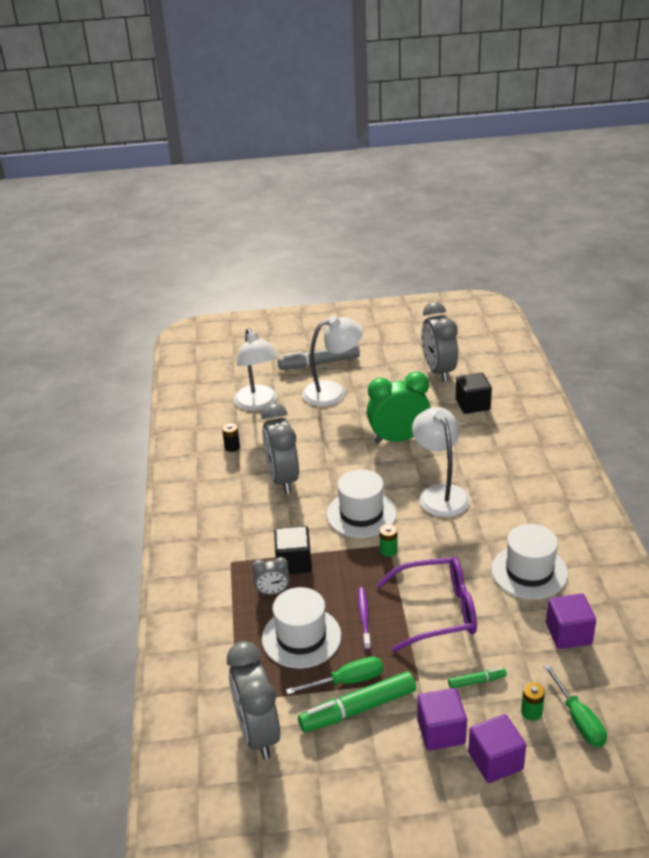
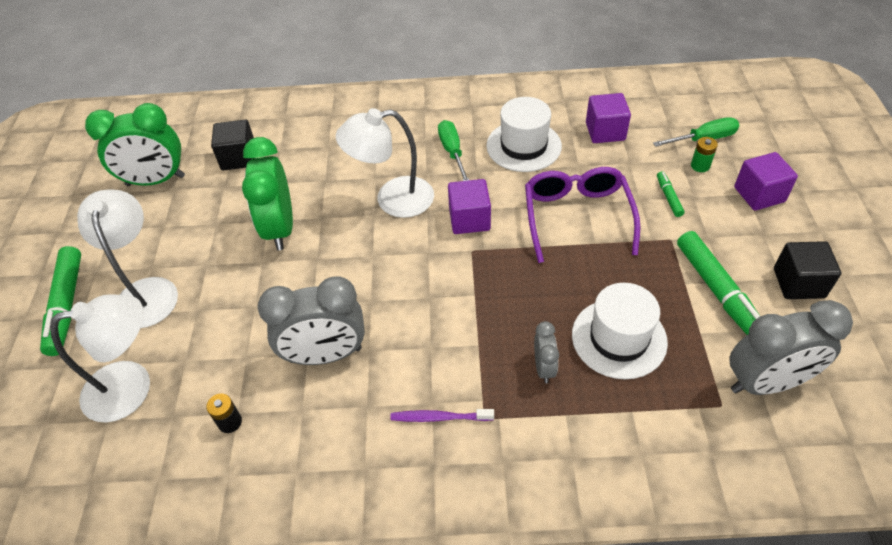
camera: 85 degrees left, 15 degrees up
black cube [274,526,312,574] -> black cube moved to [774,241,841,299]
grey marker [278,344,360,370] -> green marker [40,246,81,356]
green screwdriver [286,657,383,695] -> green screwdriver moved to [438,120,469,181]
white hat [327,469,397,538] -> none
purple toothbrush [358,587,371,650] -> purple toothbrush moved to [390,409,494,422]
green battery [380,524,398,557] -> none
purple cube [417,688,467,751] -> purple cube moved to [448,179,491,234]
grey clock [421,302,458,382] -> green clock [85,103,185,186]

